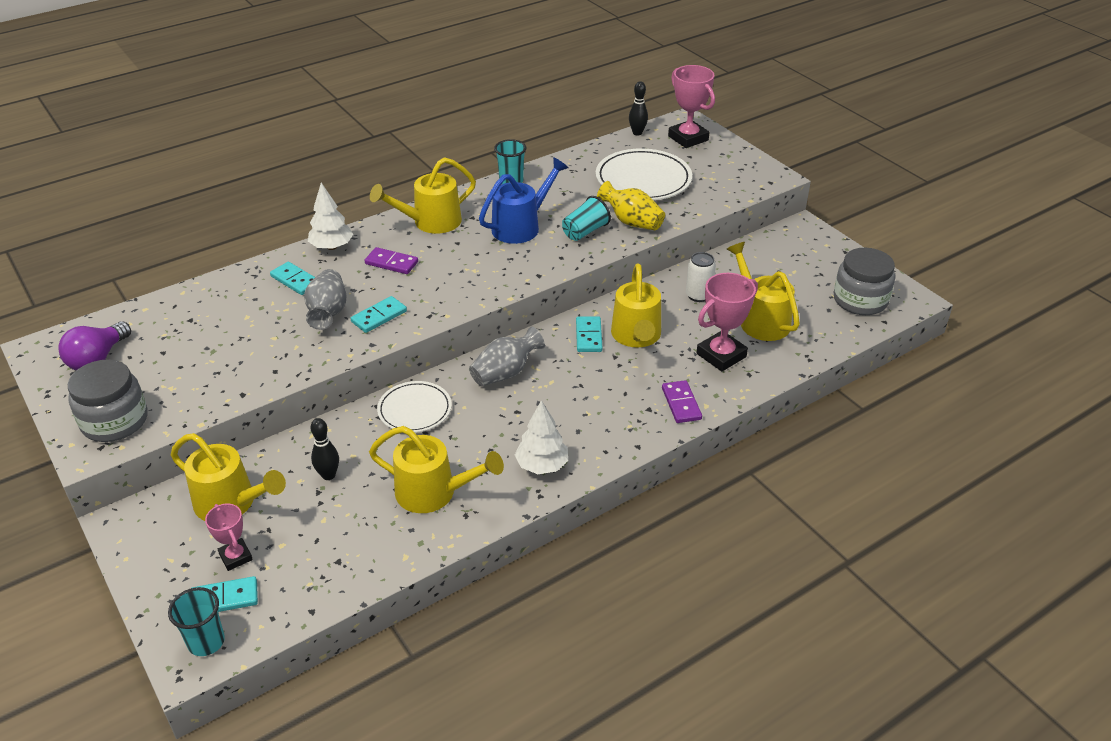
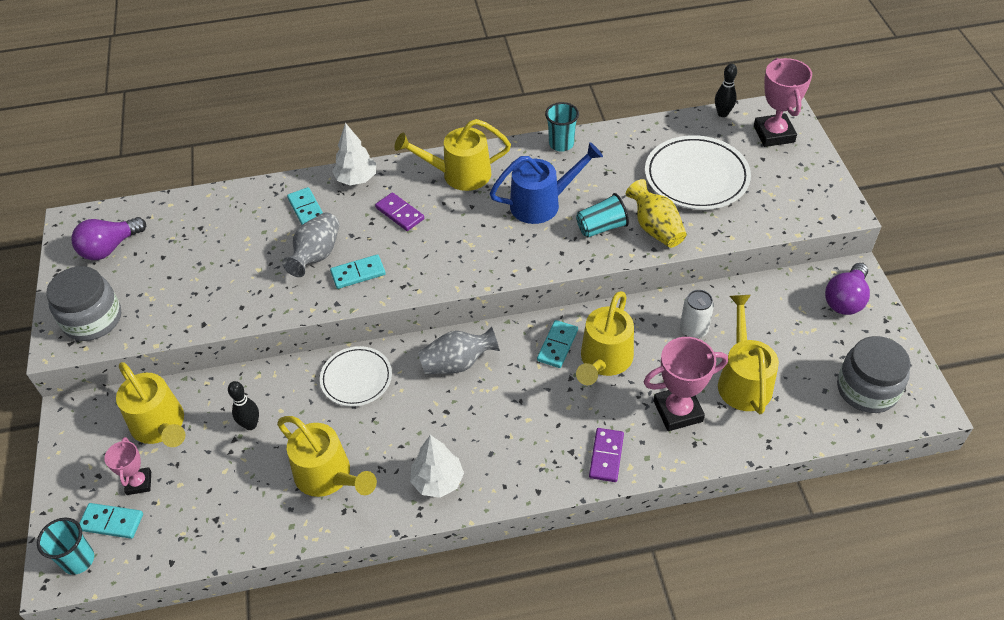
camera: 25 degrees right, 10 degrees up
none -> purple light bulb [825,263,870,315]

